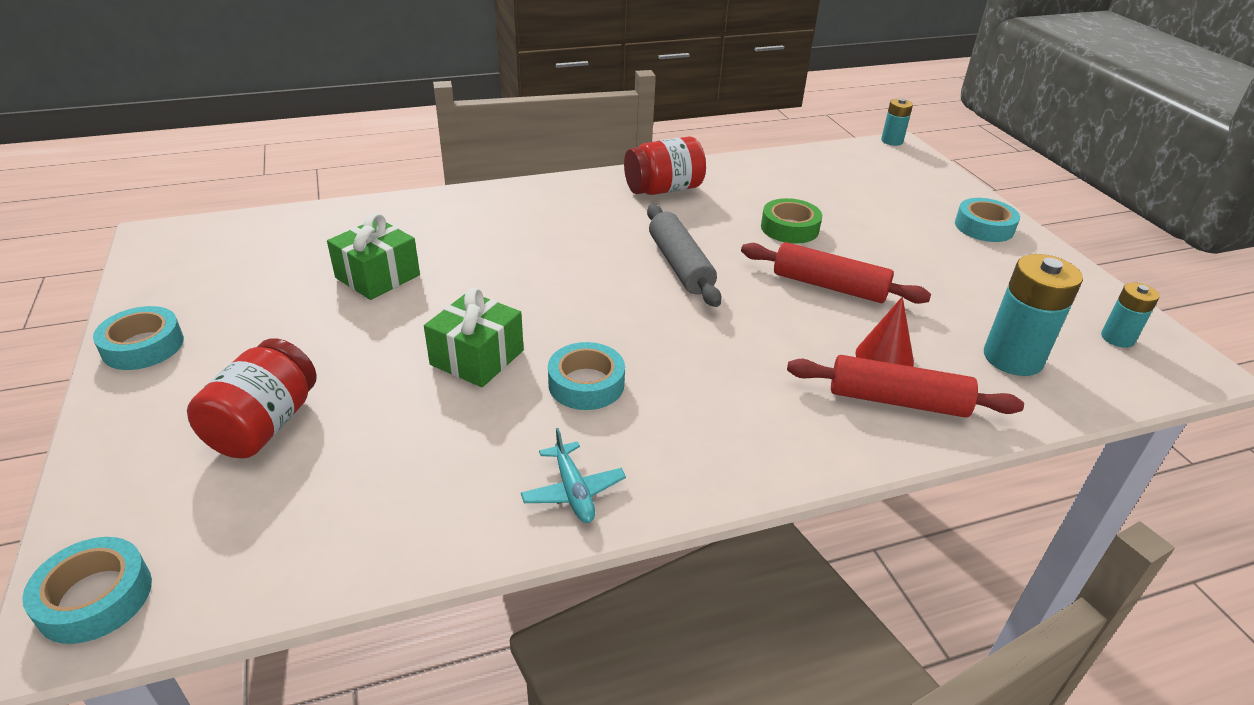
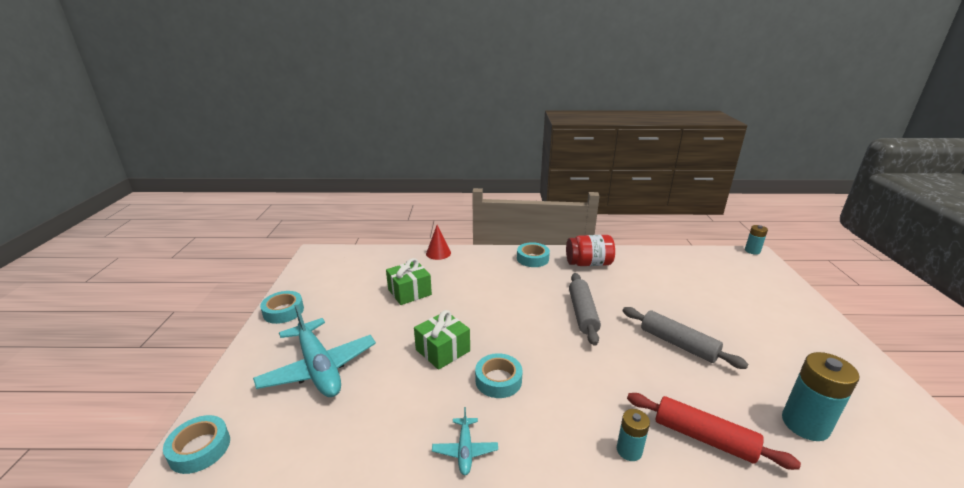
camera: 20 degrees right, 10 degrees down
red jar [187,338,317,458] -> turquoise plane [253,305,376,397]
red rolling pin [741,242,931,304] -> grey rolling pin [623,307,748,369]
green tape [761,198,822,244] -> none
red cone [855,296,914,367] -> red cone moved to [426,225,451,260]
turquoise tape [955,198,1020,242] -> turquoise tape moved to [517,242,550,267]
turquoise battery [1101,283,1159,348] -> turquoise battery moved to [617,409,650,461]

